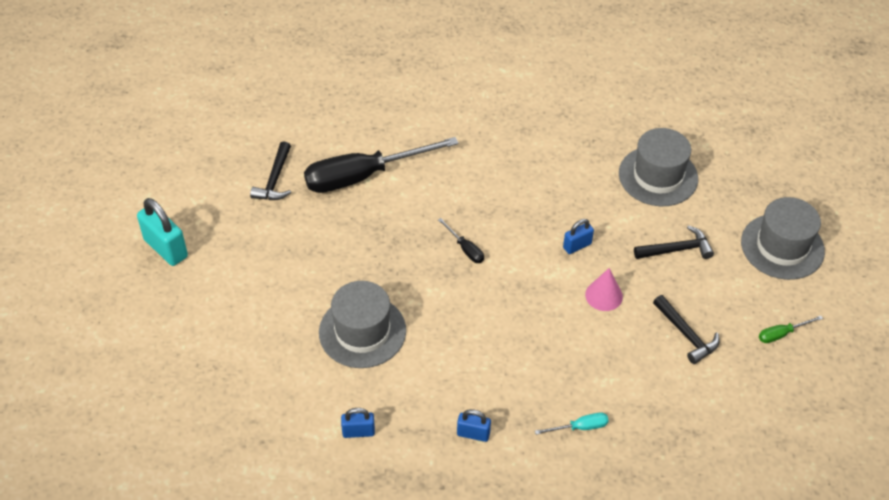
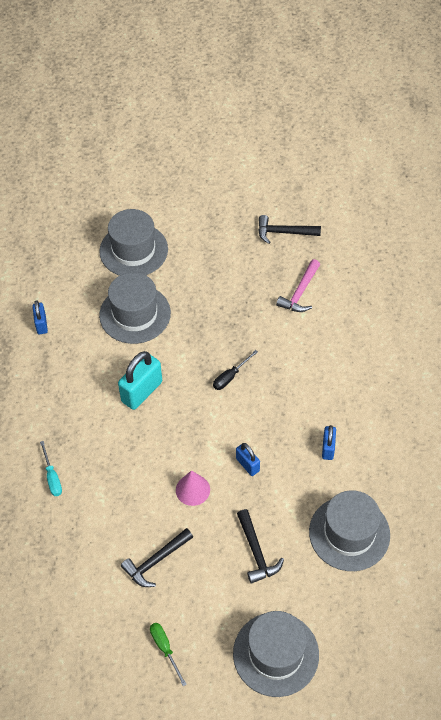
camera: 85 degrees right, 5 degrees up
turquoise padlock [137,198,188,266] -> turquoise padlock moved to [118,351,162,410]
black screwdriver [304,137,459,193] -> pink hammer [276,259,320,312]
blue padlock [457,409,491,442] -> blue padlock moved to [322,425,336,460]
none -> grey hat [99,209,168,276]

